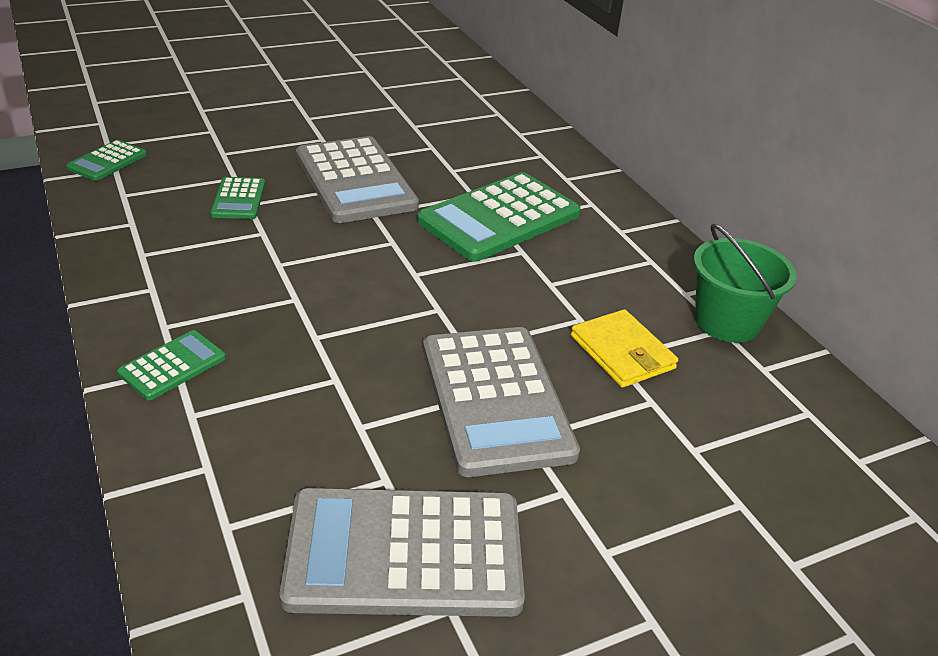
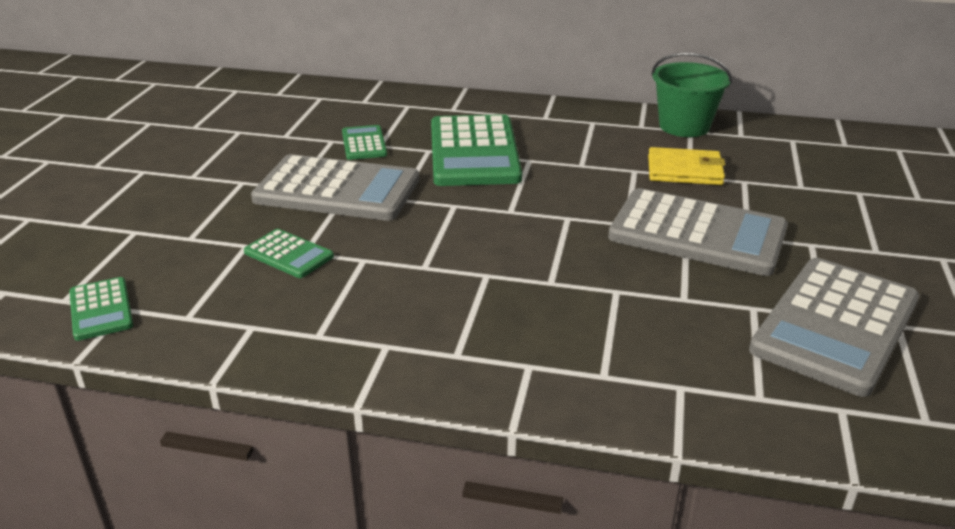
camera: 50 degrees left, 5 degrees down
green calculator [117,330,226,400] -> green calculator moved to [342,125,387,160]

